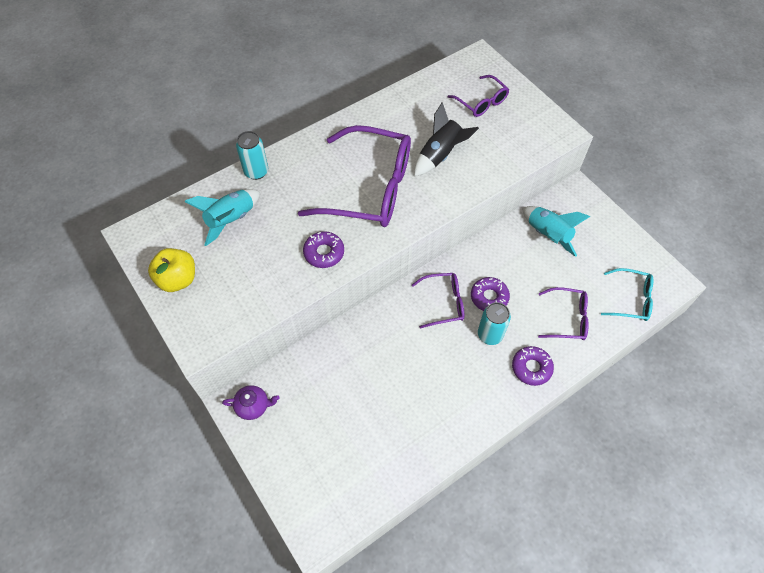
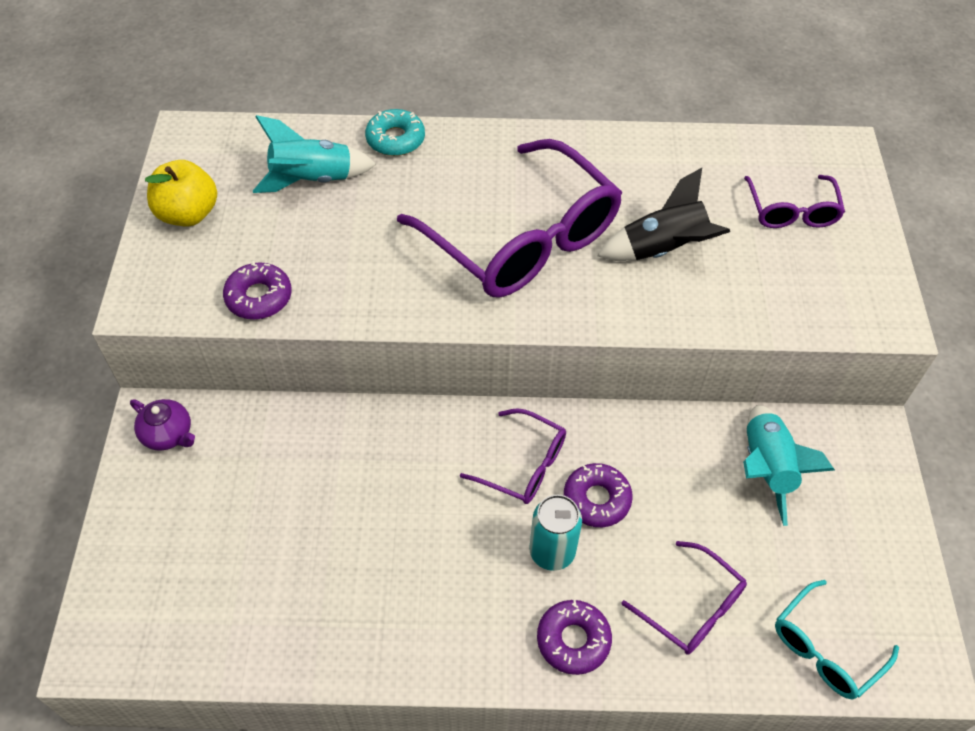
camera: 35 degrees right, 5 degrees down
turquoise can [236,131,268,180] -> turquoise donut [365,109,425,156]
purple donut [303,231,344,268] -> purple donut moved to [223,261,292,319]
turquoise glasses [601,268,653,321] -> turquoise glasses turned 90 degrees clockwise [775,580,899,700]

